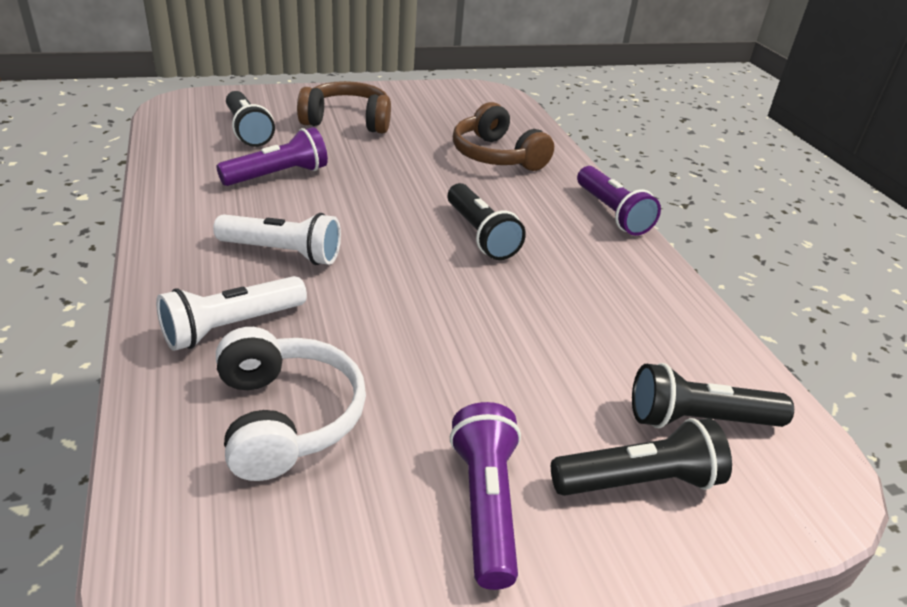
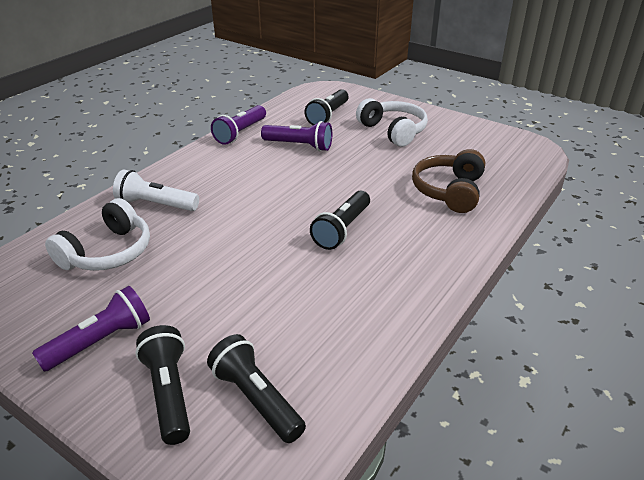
camera: 55 degrees right, 0 degrees up
white flashlight [213,213,341,265] -> none
brown headphones [297,81,391,134] -> white headphones [356,98,428,147]
black flashlight [551,418,732,496] -> black flashlight turned 150 degrees counterclockwise [135,325,190,445]
purple flashlight [577,166,661,236] -> purple flashlight moved to [211,105,266,145]

